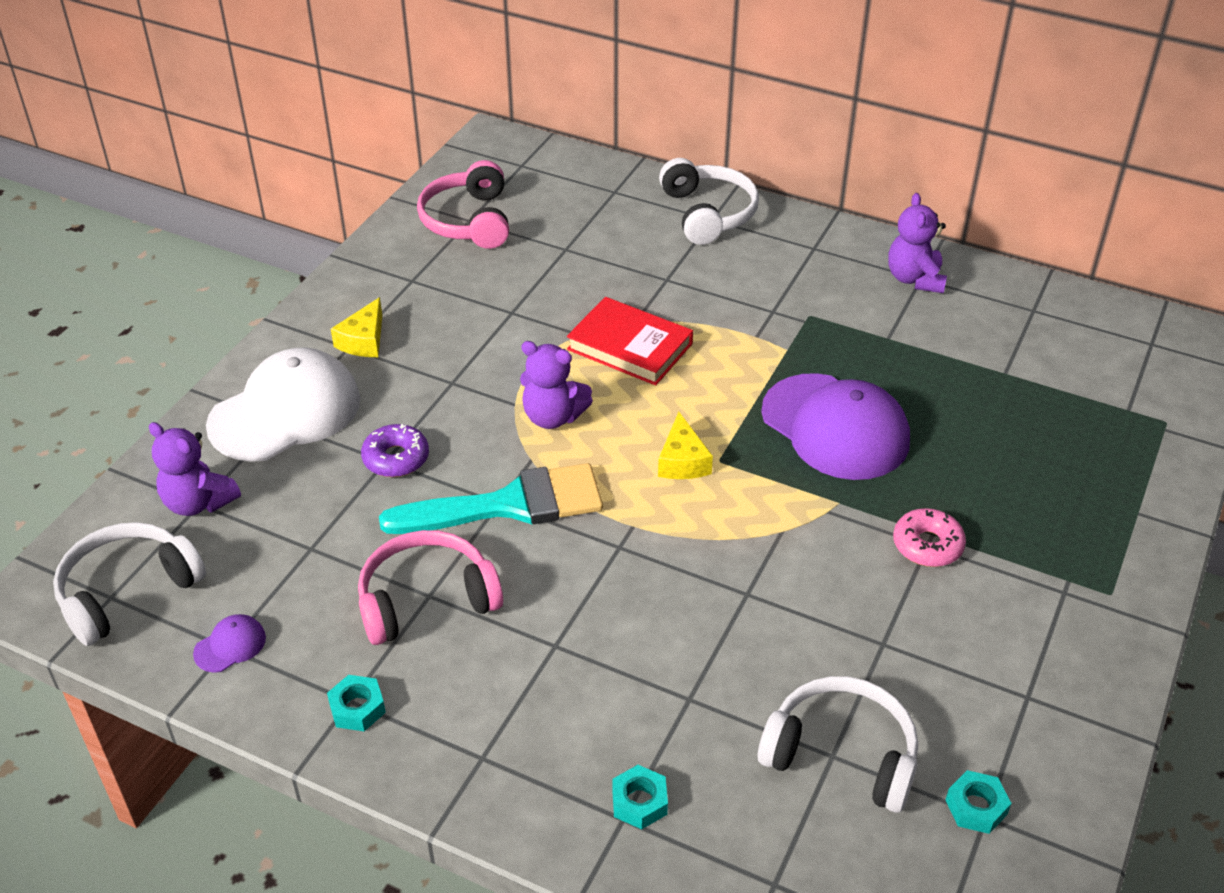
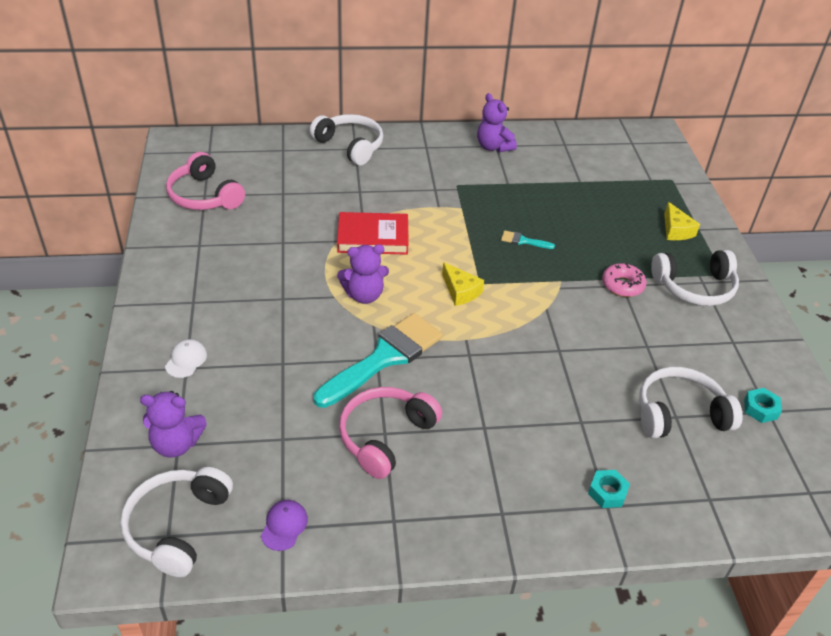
camera: 35 degrees left, 0 degrees up
white cap [206,348,360,462] -> white cap [165,339,207,378], size x0.40
turquoise nut [327,675,386,731] -> none
yellow cheese [331,297,382,357] -> yellow cheese moved to [664,202,700,240]
purple donut [361,424,429,477] -> none
purple cap [761,373,910,480] -> turquoise brush [501,230,555,249]
none -> white headphones [651,250,739,306]

